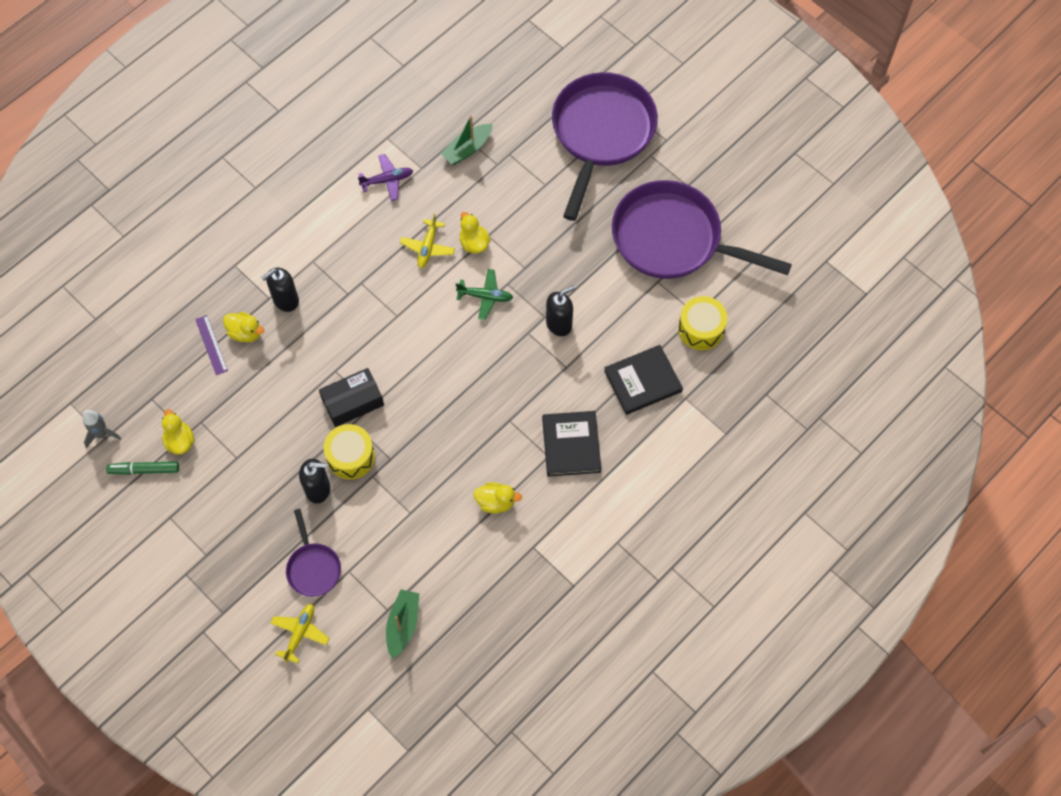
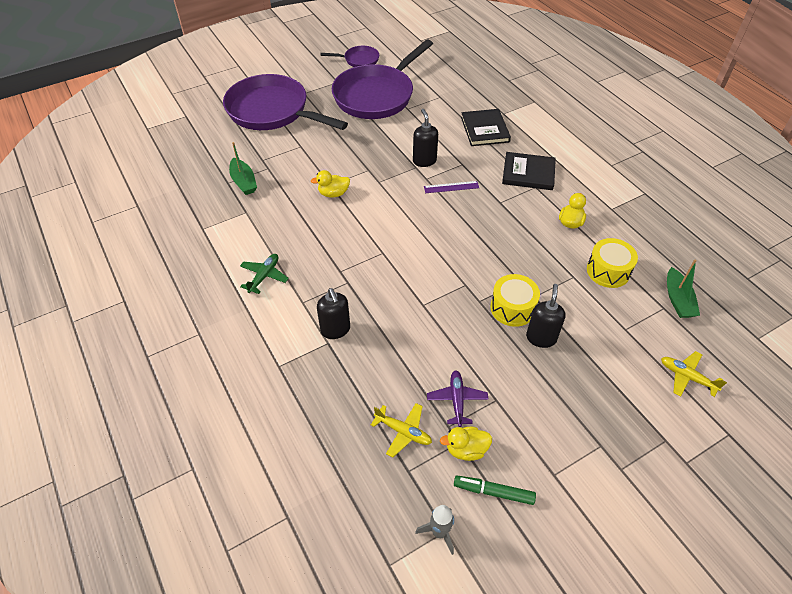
camera: 75 degrees left, 15 degrees down
green marker [106,461,179,475] -> green marker turned 90 degrees clockwise [454,476,536,505]
purple ruler [195,315,228,375] -> purple ruler moved to [424,181,479,193]
yellow duck [223,312,264,342] -> none
purple pan [286,509,341,597] -> purple pan moved to [320,46,379,67]
black box [319,368,384,427] -> none
purple plane [358,154,413,201] -> purple plane moved to [427,370,488,427]
green boat [386,589,419,659] -> green boat turned 120 degrees counterclockwise [667,260,700,318]
yellow plane [400,213,455,268] -> yellow plane moved to [371,403,432,458]
green plane [456,269,513,320] -> green plane moved to [240,254,289,294]
yellow drum [678,296,728,350] -> yellow drum moved to [587,238,638,288]

